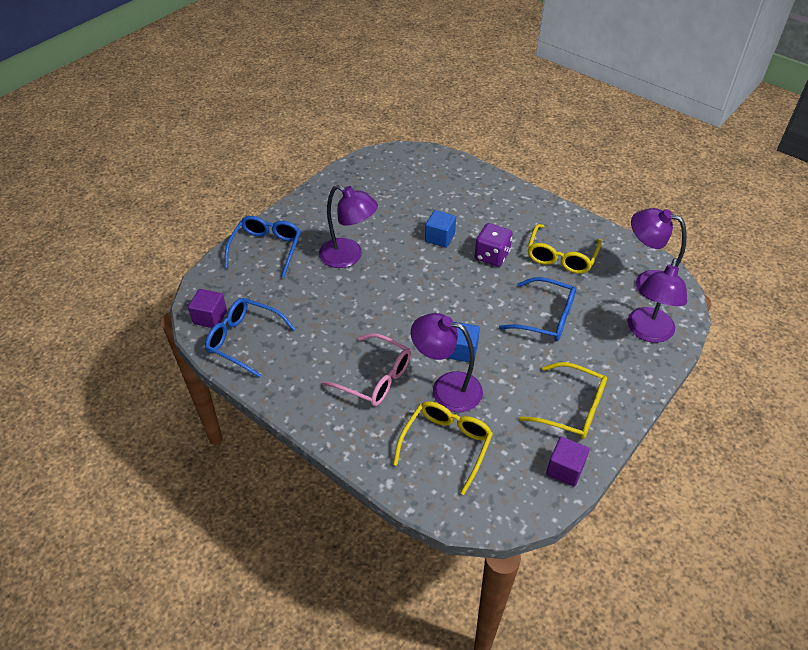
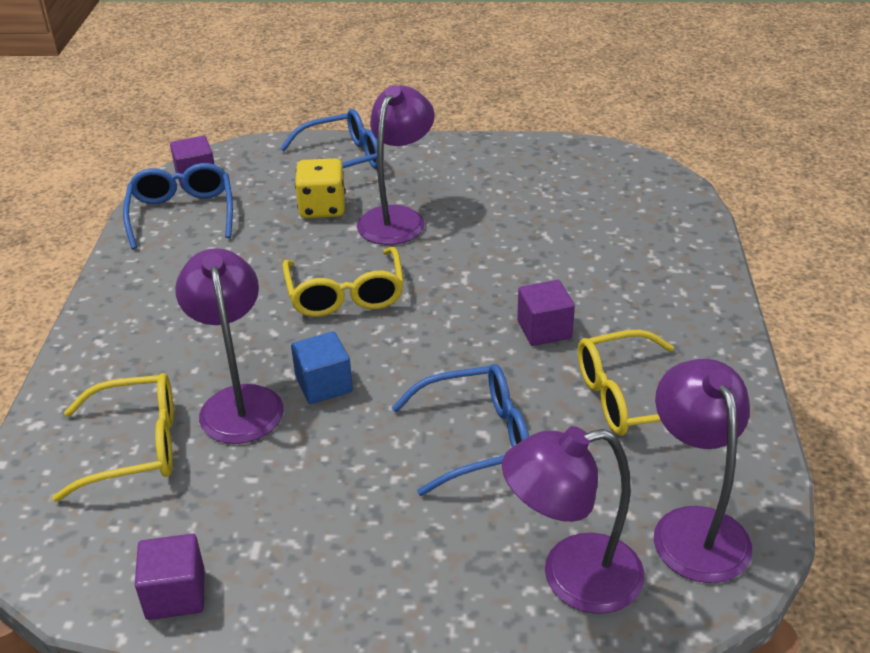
camera: 55 degrees right, 10 degrees down
purple lamp [319,185,378,268] -> purple lamp turned 150 degrees counterclockwise [357,85,434,245]
pink glasses [321,333,411,406] -> none
blue cube [425,210,456,248] -> none
purple dice [475,223,513,267] -> purple cube [517,280,575,346]
blue glasses [499,277,576,341] -> blue glasses turned 90 degrees counterclockwise [391,364,529,496]
yellow glasses [519,362,607,439] -> yellow glasses moved to [282,247,404,317]
none -> yellow dice [295,158,345,218]

